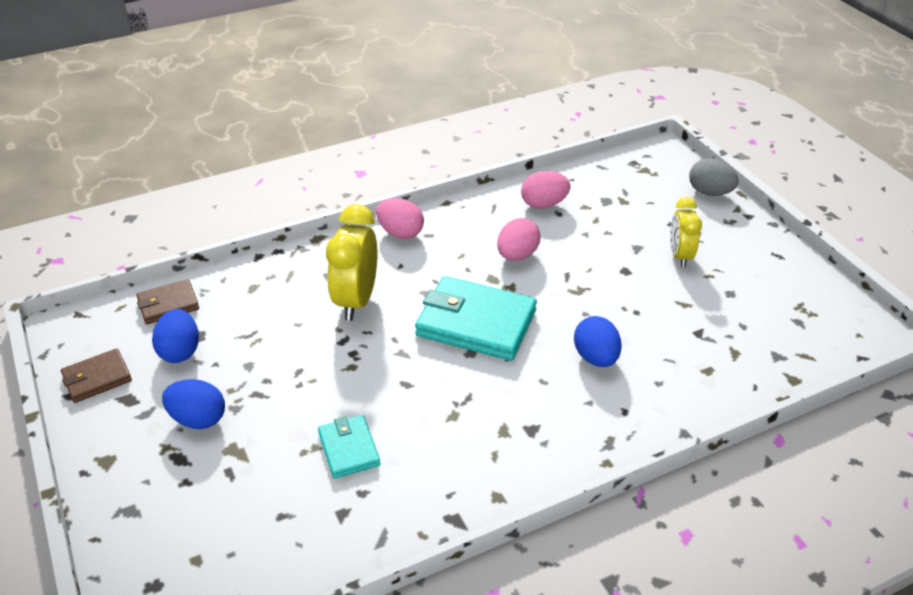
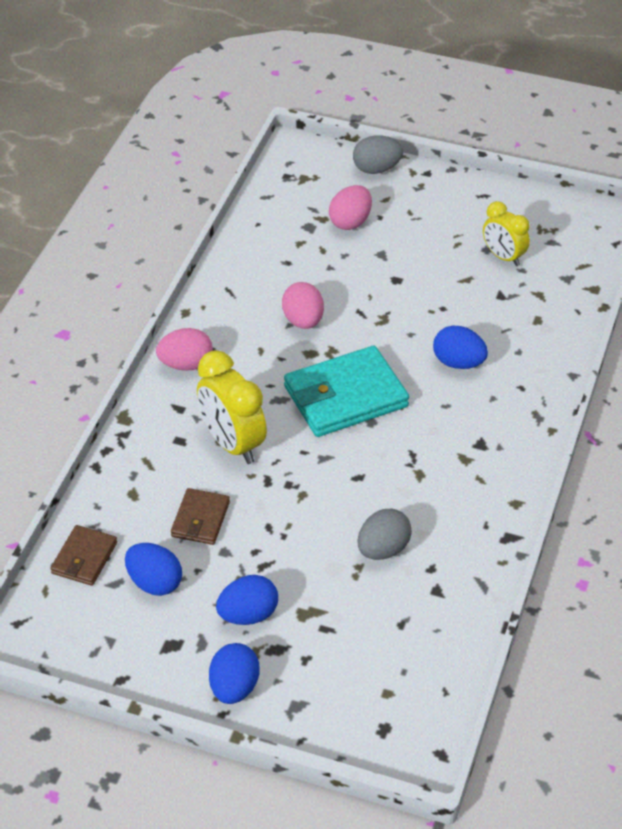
camera: 45 degrees left, 5 degrees up
brown wallet [61,348,132,403] -> brown wallet moved to [171,488,230,545]
turquoise wallet [318,415,380,479] -> grey egg [358,509,412,560]
pink egg [521,171,570,209] -> pink egg moved to [329,185,372,230]
yellow clock [670,197,702,267] -> yellow clock moved to [483,201,530,266]
none -> blue egg [209,643,259,704]

